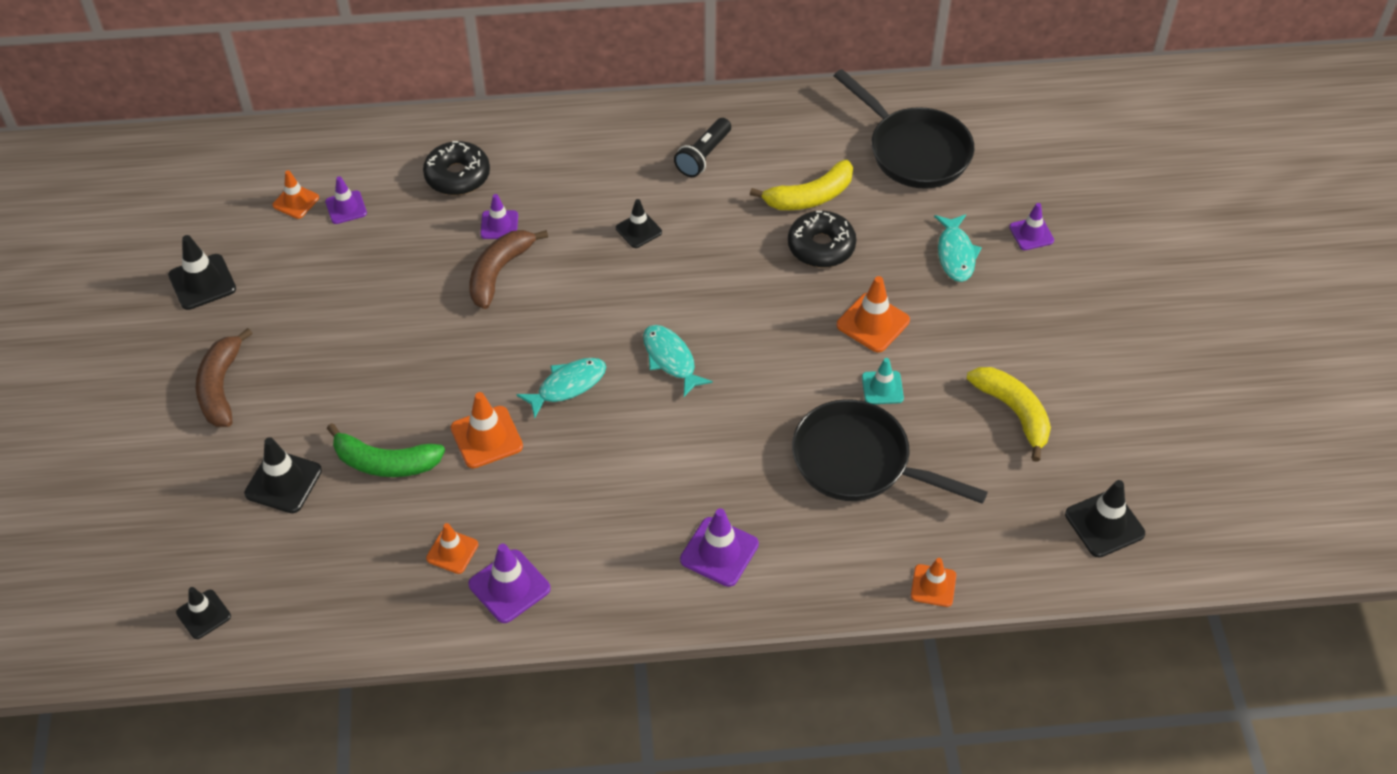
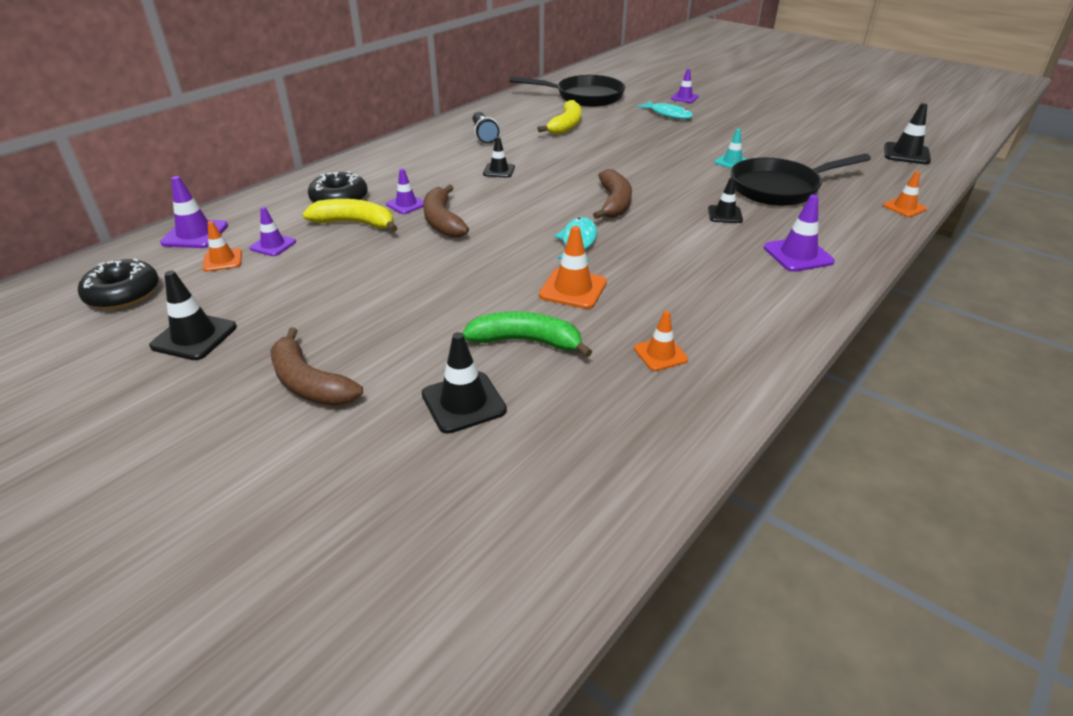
camera: 45 degrees left, 15 degrees down
black traffic cone [176,587,231,639] -> black traffic cone moved to [708,178,743,223]
green banana [327,423,445,477] -> green banana turned 135 degrees counterclockwise [462,311,592,358]
purple traffic cone [468,544,551,623] -> purple traffic cone moved to [160,176,228,248]
turquoise fish [643,325,713,397] -> brown banana [593,169,632,219]
black donut [788,211,856,268] -> black donut moved to [78,258,159,309]
orange traffic cone [837,276,910,352] -> none
yellow banana [967,367,1051,462] -> yellow banana moved to [302,199,397,232]

